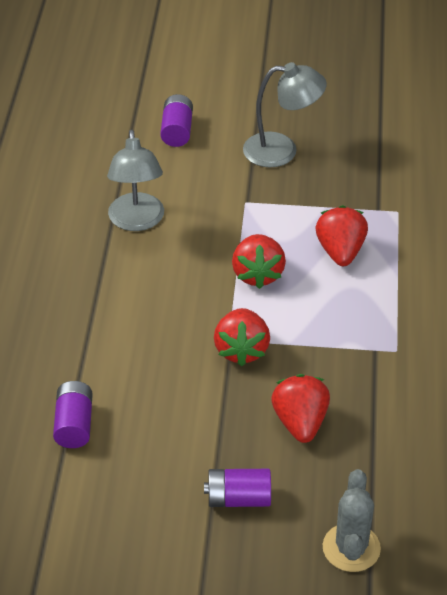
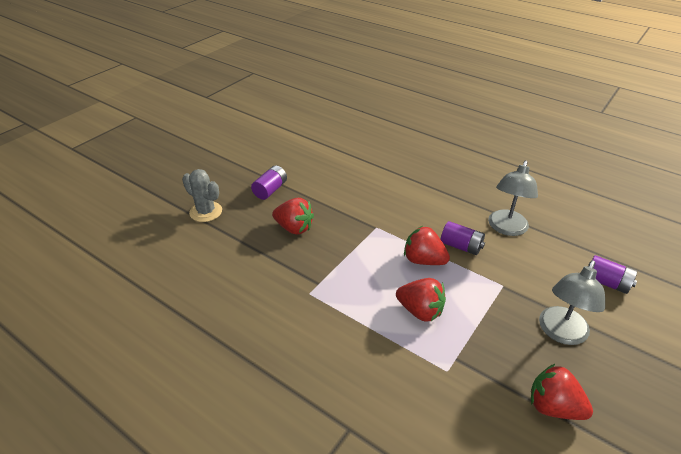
camera: 120 degrees right, 5 degrees down
purple battery [53,381,93,448] -> purple battery moved to [441,221,485,255]
grey lamp [107,130,164,231] -> grey lamp turned 90 degrees counterclockwise [488,161,538,236]
red strawberry [214,308,270,366] -> red strawberry moved to [531,364,593,420]

